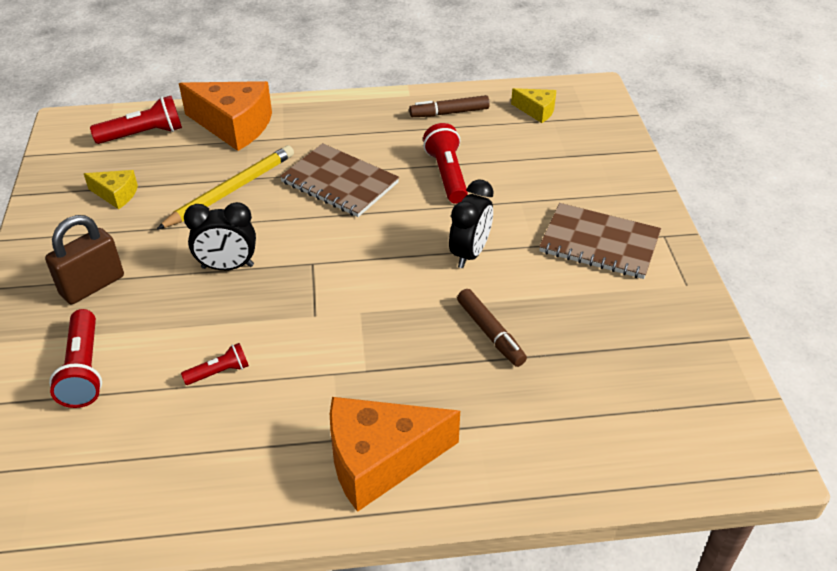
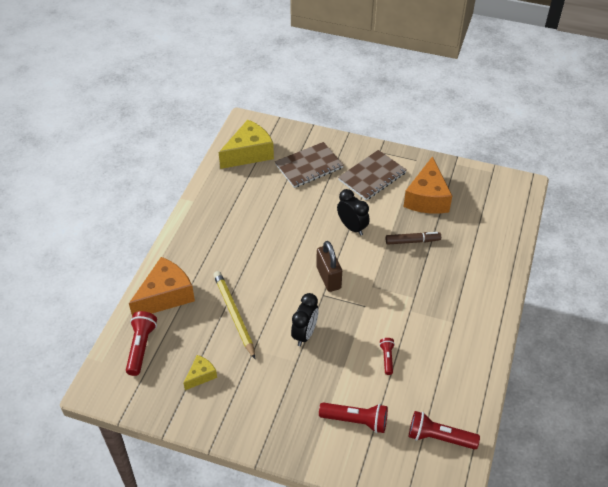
camera: 65 degrees left, 5 degrees up
brown padlock [45,215,124,304] -> brown padlock moved to [316,241,342,292]
brown notebook [280,143,399,217] -> brown notebook moved to [275,142,344,188]
orange cheese [330,397,460,512] -> orange cheese moved to [404,156,452,214]
brown marker [409,95,490,117] -> none
red flashlight [423,123,468,204] -> red flashlight moved to [409,411,480,450]
yellow cheese [511,88,556,123] -> yellow cheese [219,120,274,169], size x1.98

